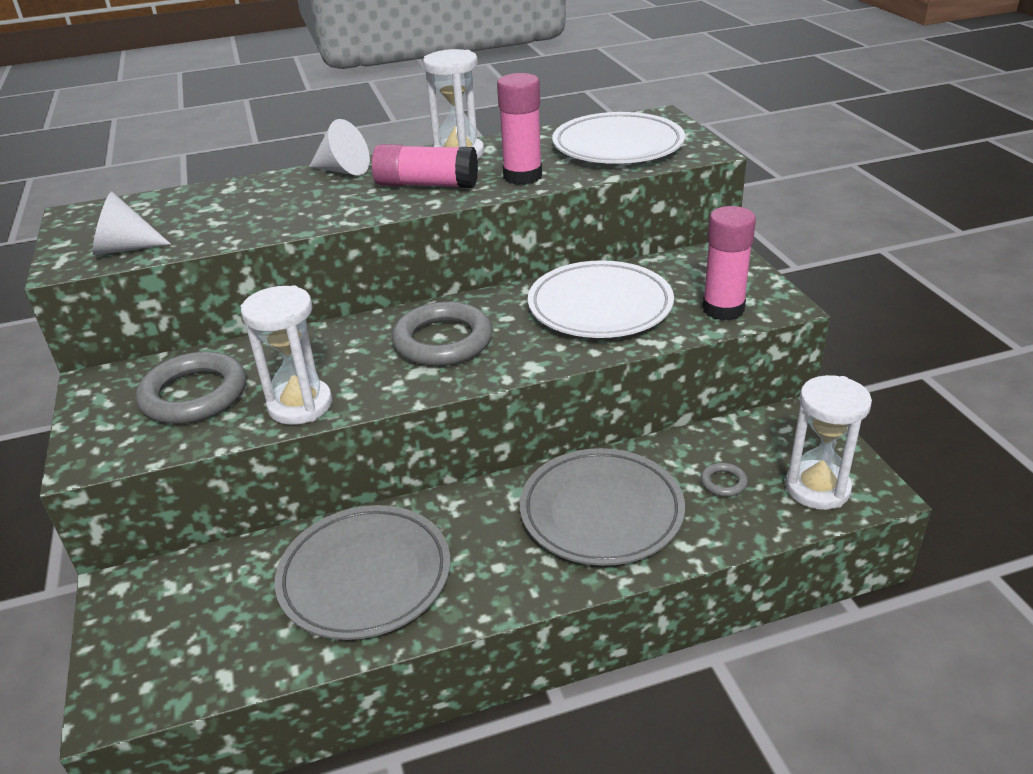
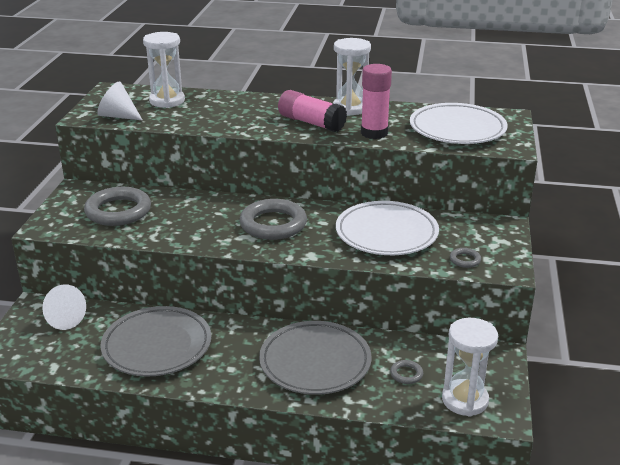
camera: 25 degrees right, 5 degrees down
white hourglass [241,285,332,425] -> white hourglass moved to [143,32,185,108]
white cone [309,119,370,175] -> white cone moved to [42,284,86,330]
pink glue stick [702,206,756,320] -> grey ring [450,248,481,268]

